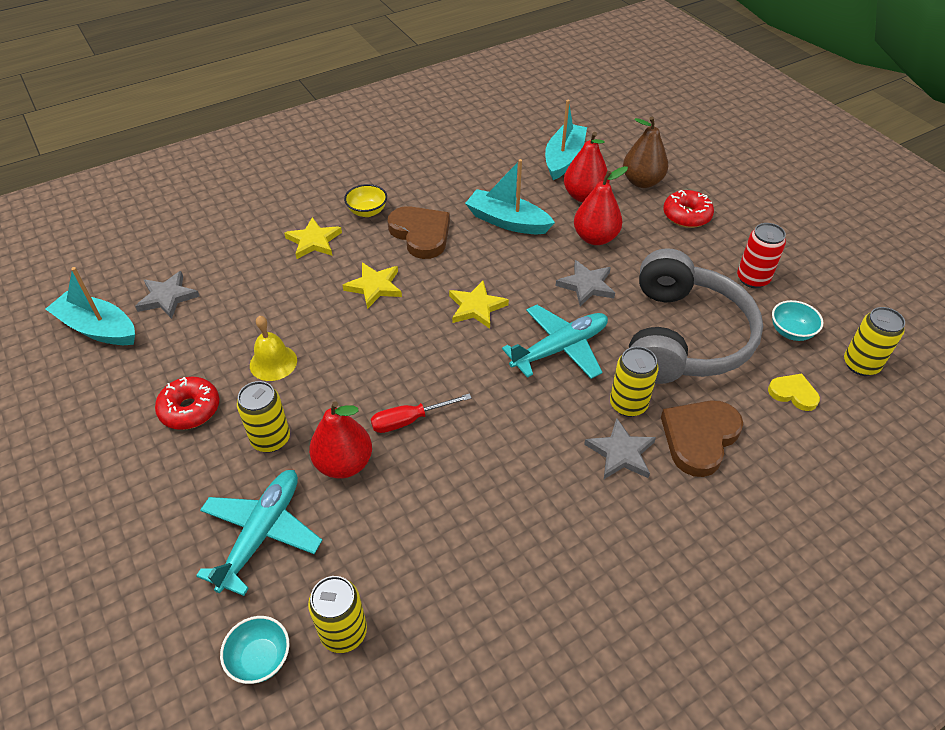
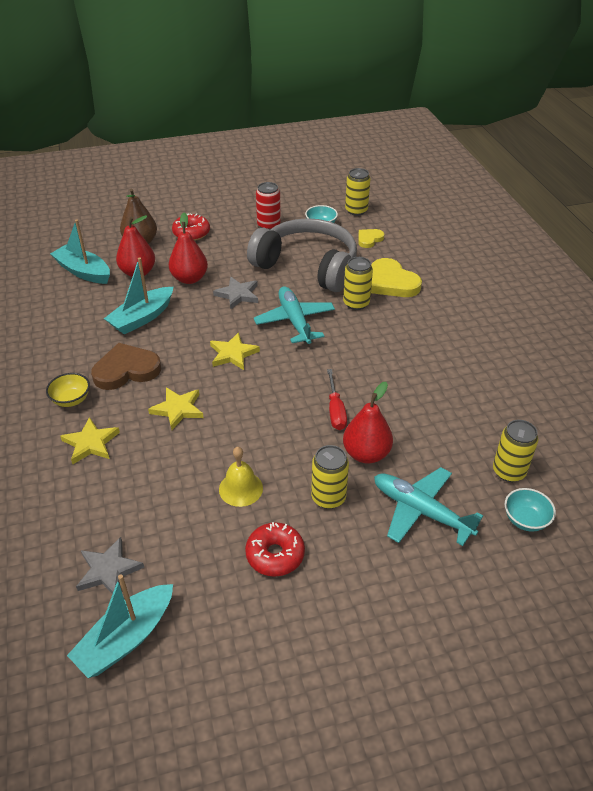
camera: 75 degrees left, 5 degrees down
grey star [584,418,656,479] -> none
brown heart [661,400,743,477] -> yellow heart [371,258,422,297]

